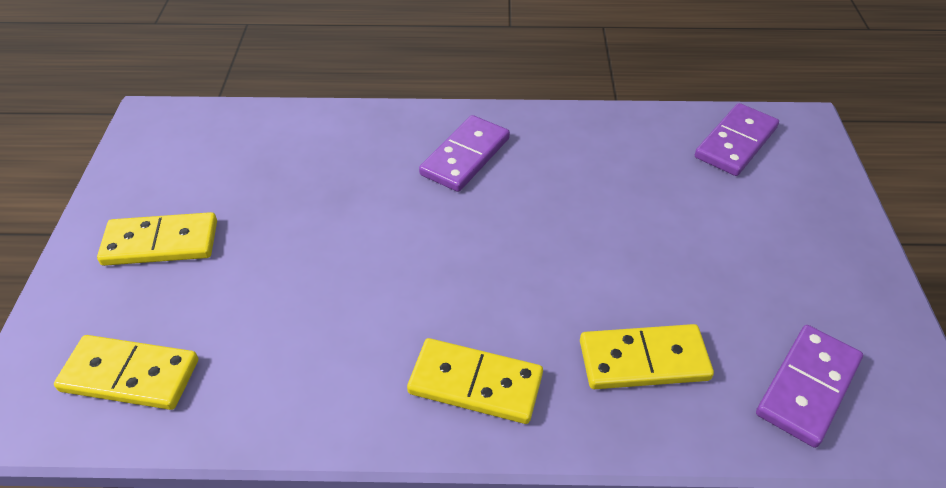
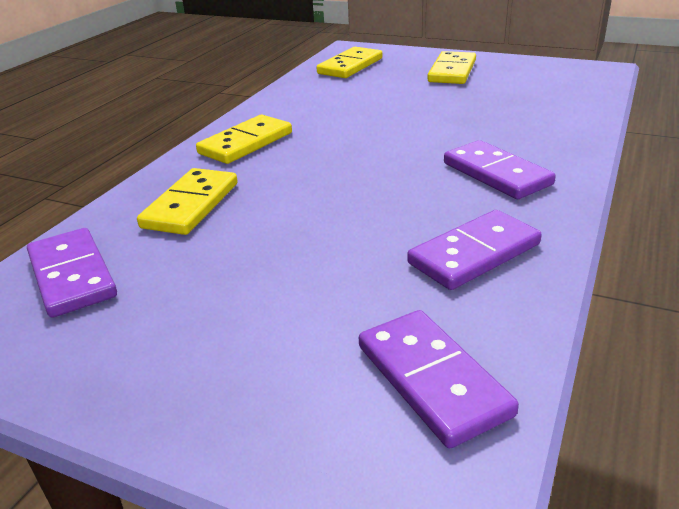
camera: 115 degrees right, 15 degrees down
none -> purple domino [407,210,541,290]

